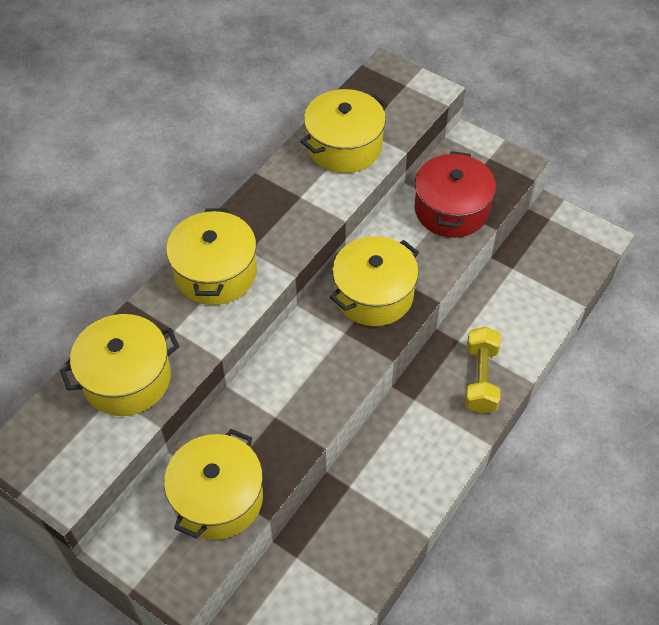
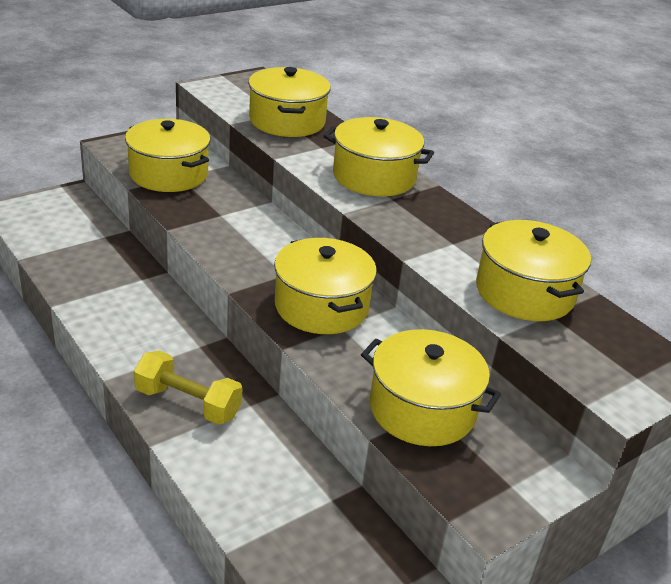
camera: 105 degrees right, 20 degrees down
red pot [414,151,496,238] -> yellow pot [361,329,501,446]

